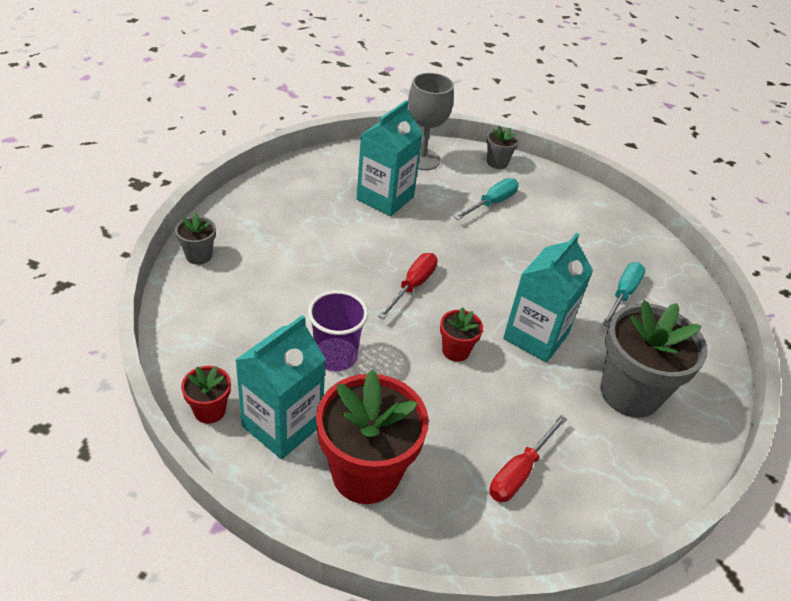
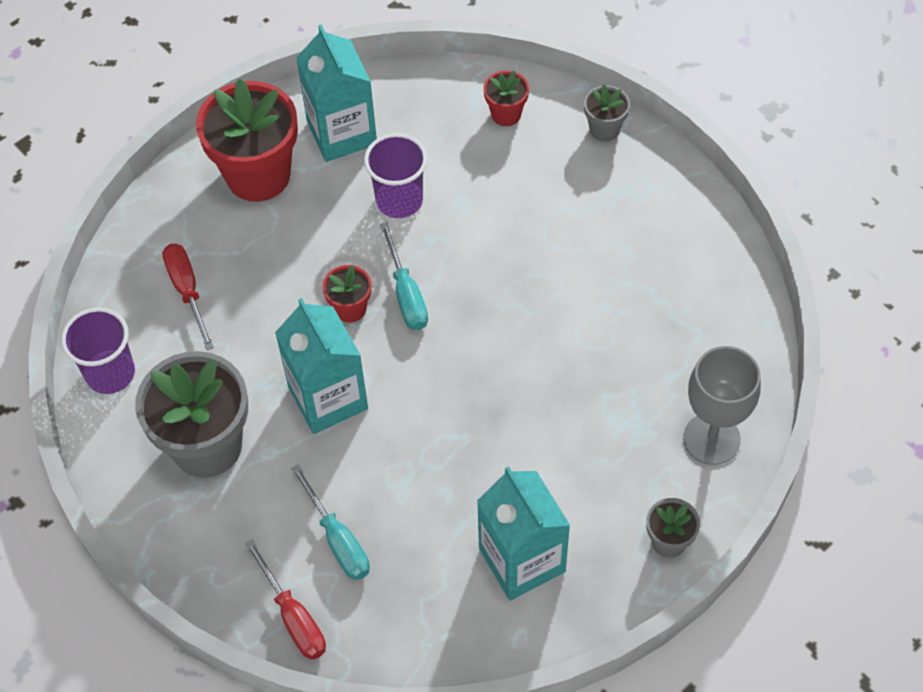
camera: 125 degrees right, 15 degrees up
red flower pot [181,366,231,424] -> red flower pot moved to [484,70,529,126]
turquoise carton [356,100,423,216] -> turquoise carton moved to [477,466,570,600]
red screwdriver [378,253,438,319] -> red screwdriver moved to [245,540,326,660]
turquoise screwdriver [454,178,519,220] -> turquoise screwdriver moved to [380,222,428,330]
none -> purple cup [61,308,135,394]

